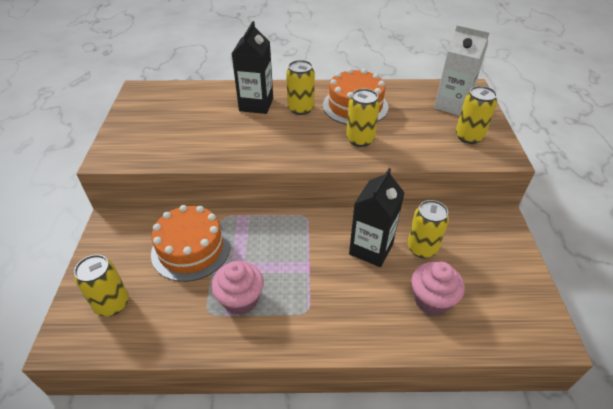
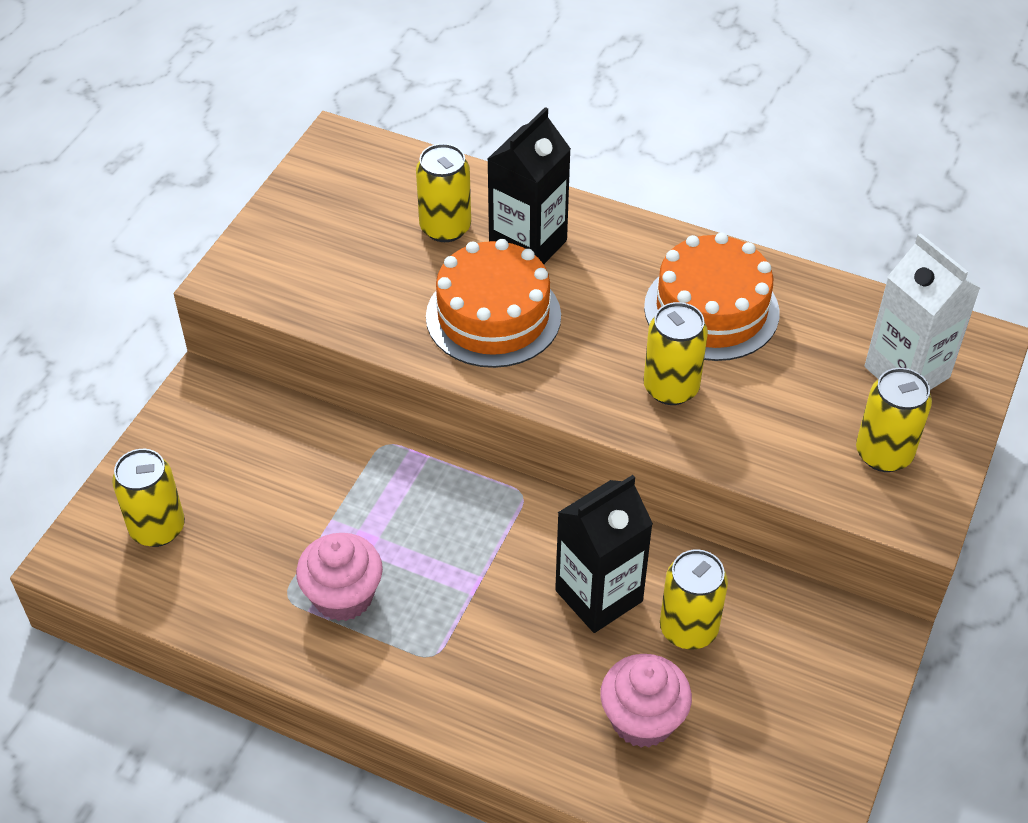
camera: 25 degrees right, 5 degrees up
orange cake [151,205,231,282] -> orange cake moved to [426,239,561,368]
yellow can [286,60,315,115] -> yellow can moved to [416,144,471,242]

